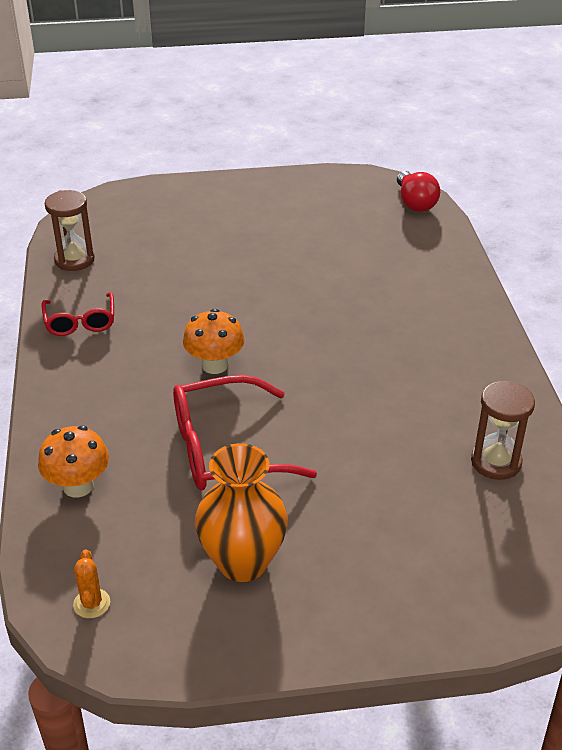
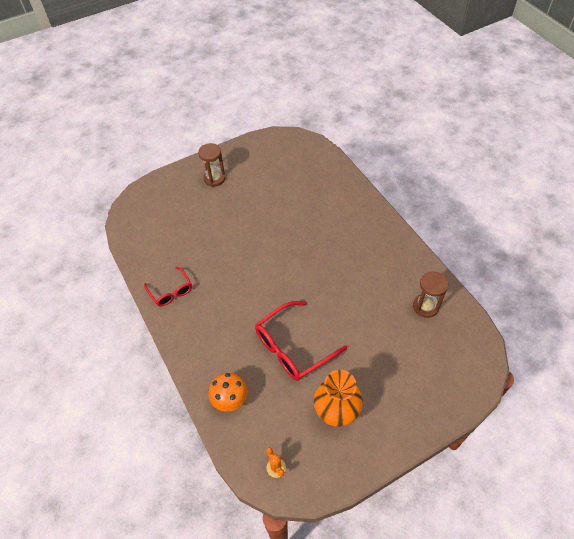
camera: 20 degrees left, 15 degrees up
brown hourglass [45,190,95,271] -> brown hourglass moved to [198,143,226,187]
orange mushroom [183,309,245,374] -> none
red light bulb [397,171,440,212] -> none

